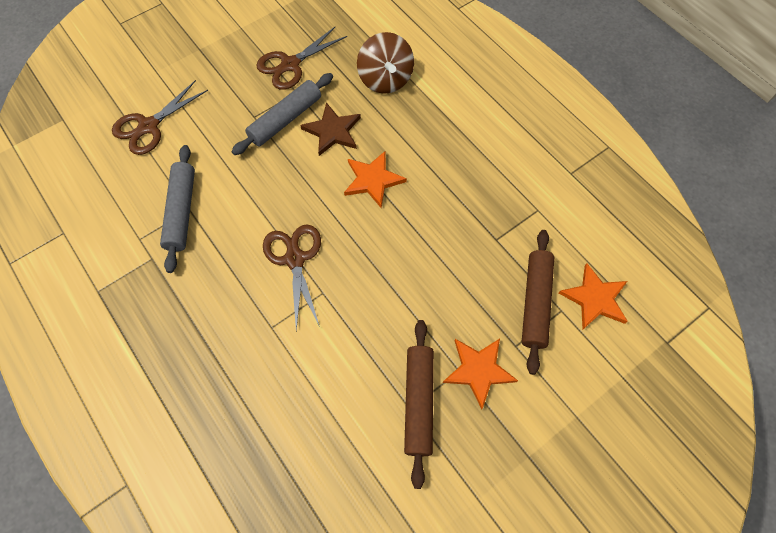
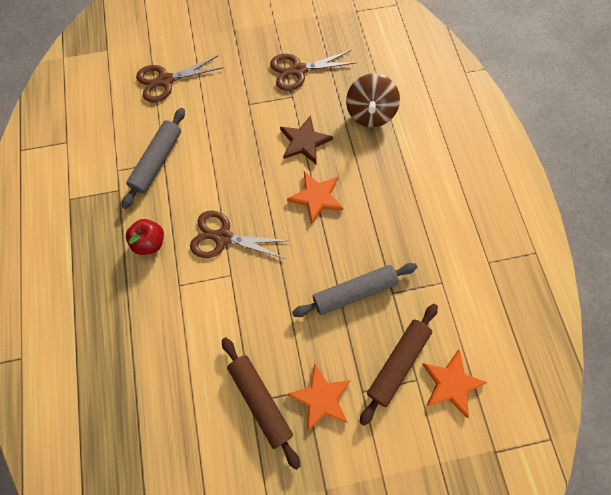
camera: 25 degrees right, 5 degrees up
grey rolling pin [231,73,333,155] -> grey rolling pin moved to [292,263,417,317]
brown scissors [263,224,321,330] -> brown scissors turned 90 degrees counterclockwise [190,211,289,259]
brown rolling pin [404,320,434,489] -> brown rolling pin turned 60 degrees counterclockwise [222,337,301,470]
none -> red apple [126,219,164,255]

